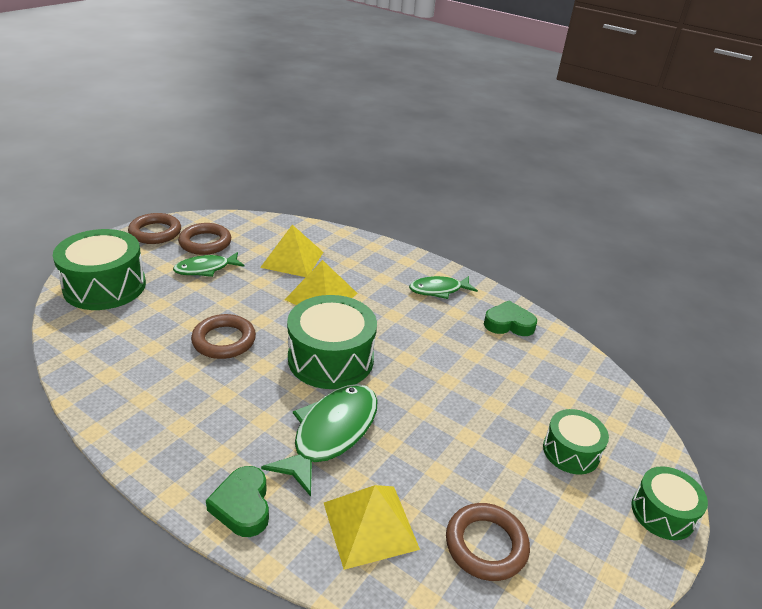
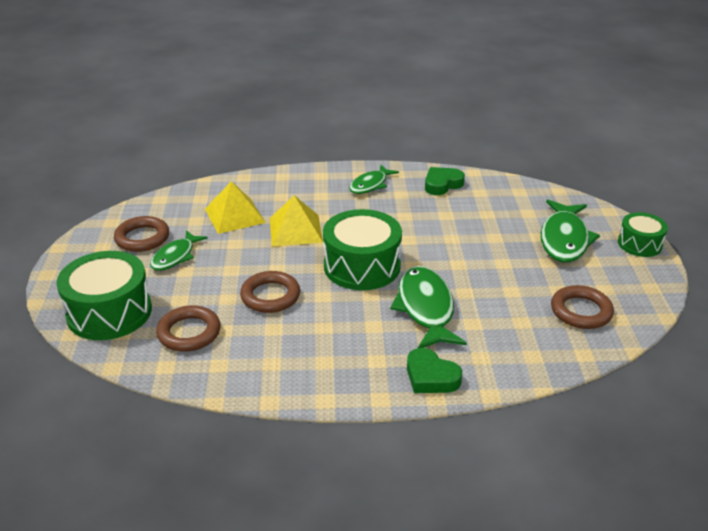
camera: 35 degrees left, 0 degrees up
brown ring [128,213,181,244] -> brown ring moved to [156,305,221,352]
yellow pyramid [324,485,420,570] -> none
green drum [543,409,609,475] -> green fish [541,200,600,262]

